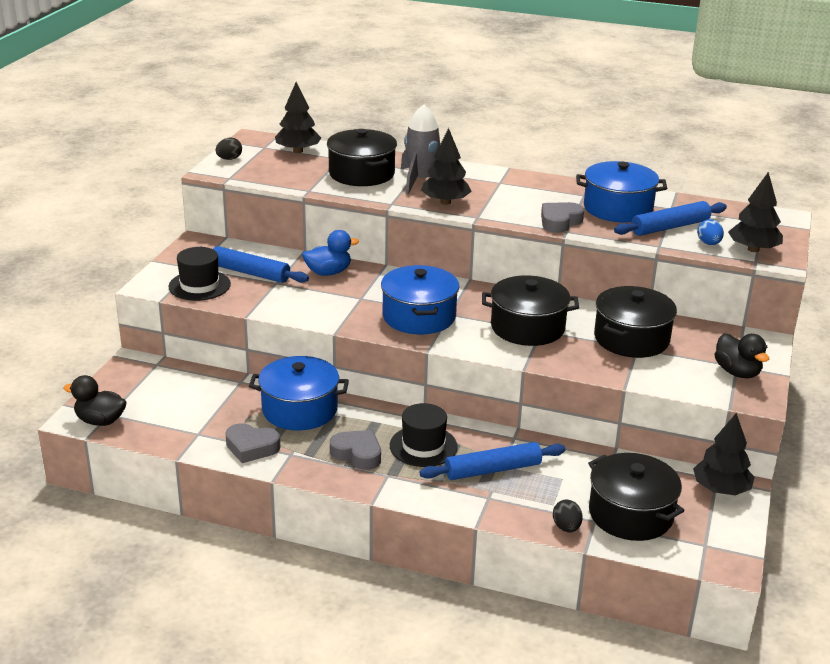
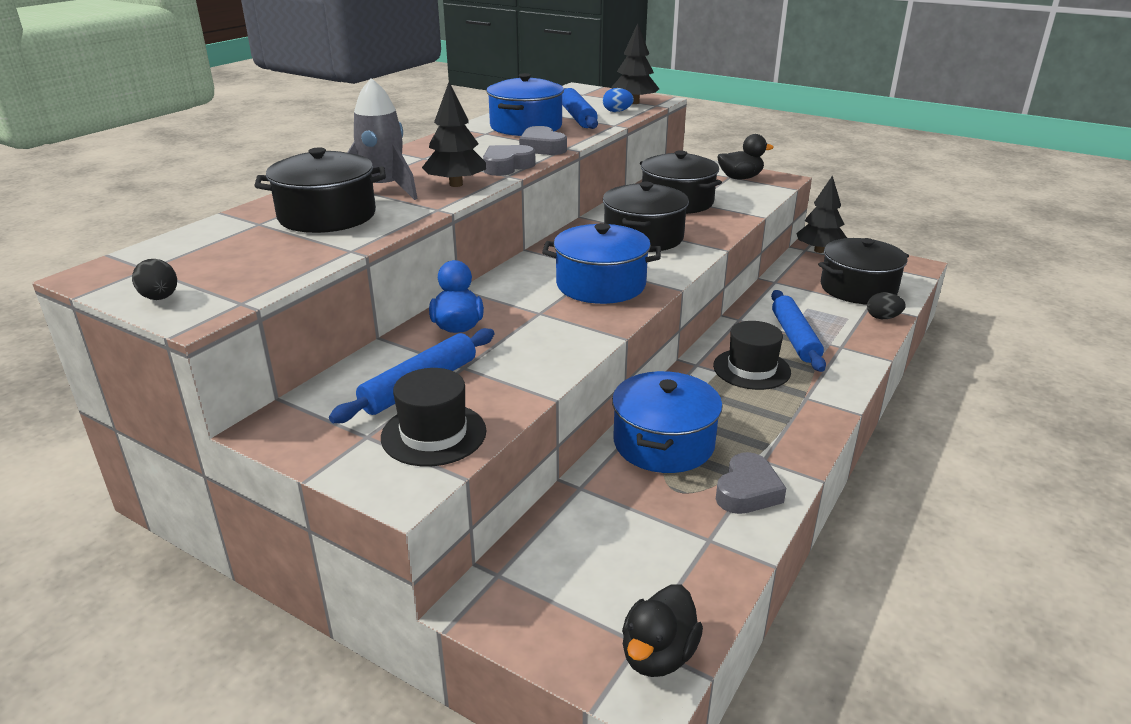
camera: 75 degrees left, 0 degrees up
black tree [275,82,321,153] -> none
grey heart [330,430,381,470] -> grey heart moved to [483,145,536,176]

